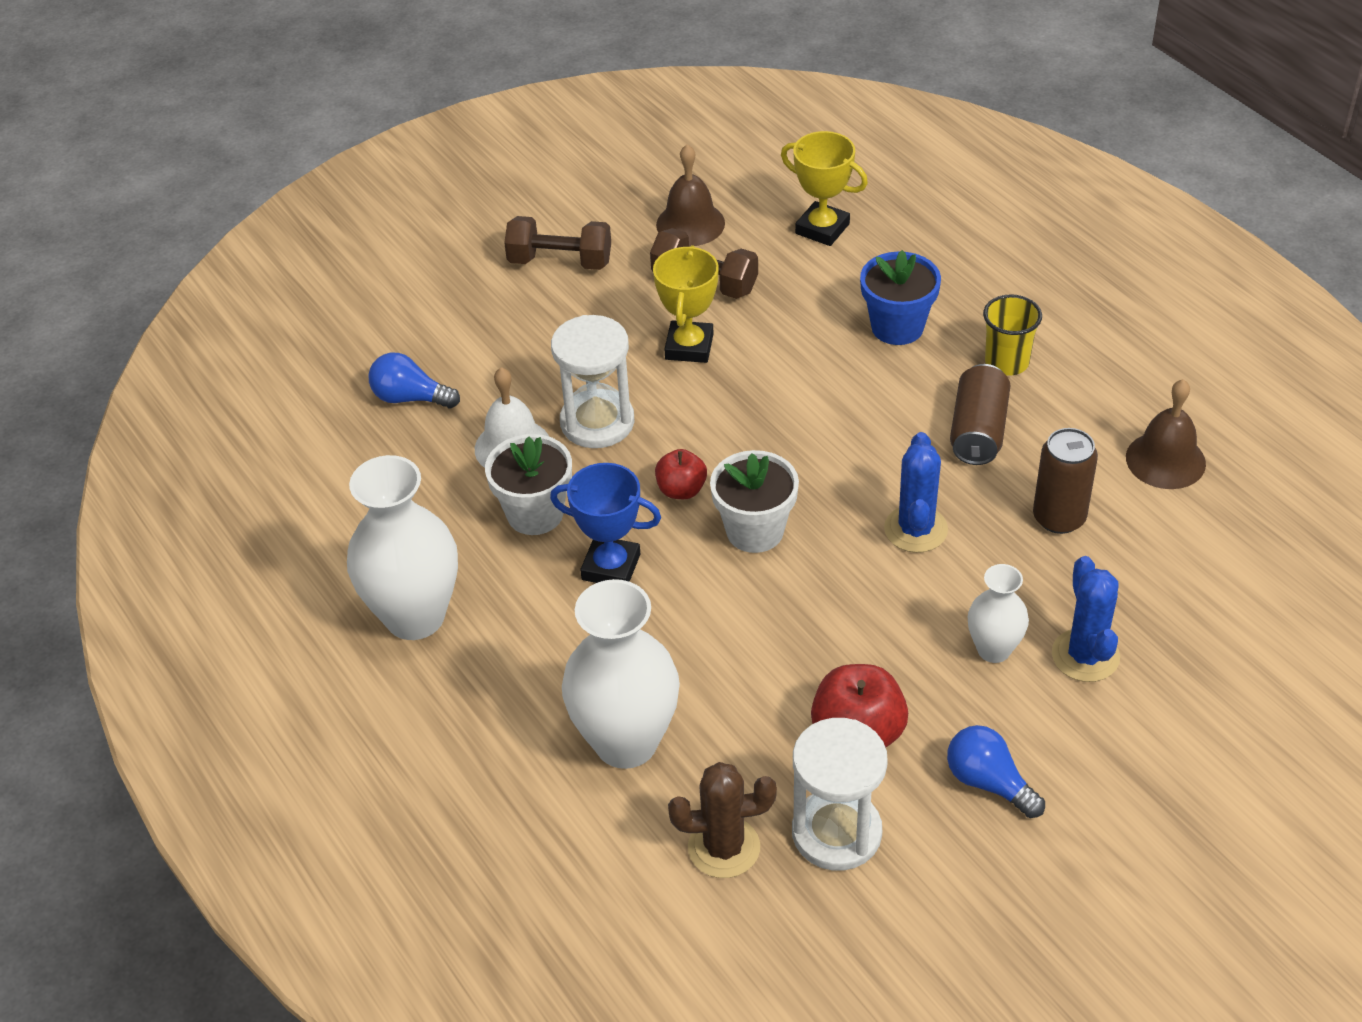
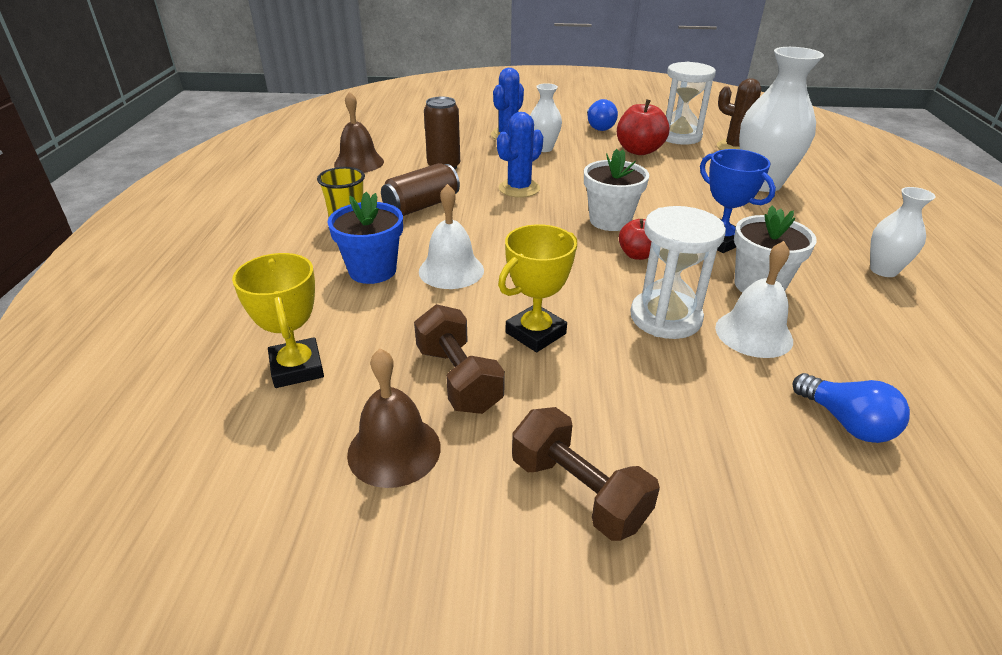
camera: 145 degrees left, 10 degrees down
white vase [347,455,458,640] -> white vase [870,187,935,277], size x0.54
none -> white bell [419,184,484,289]

